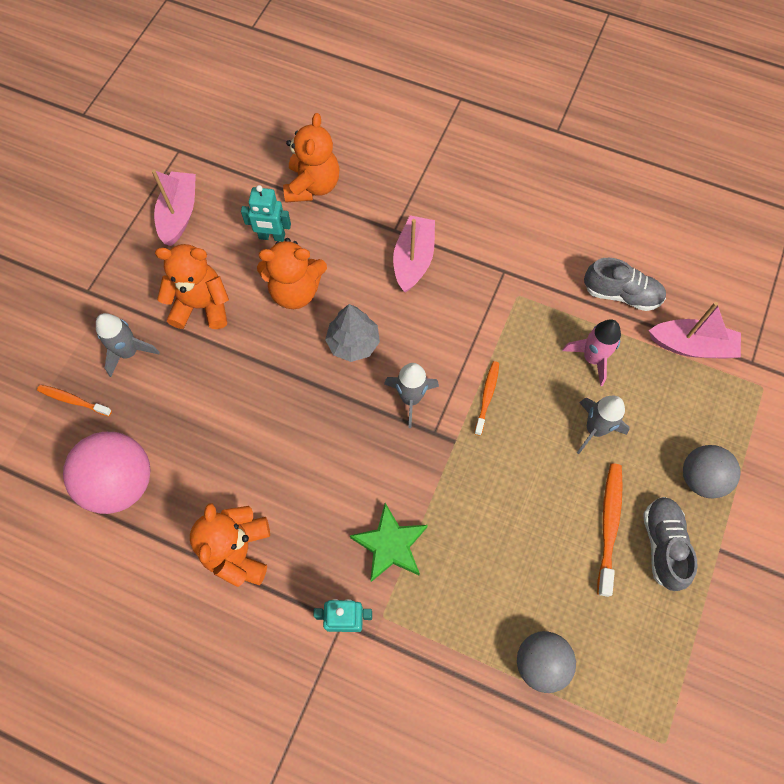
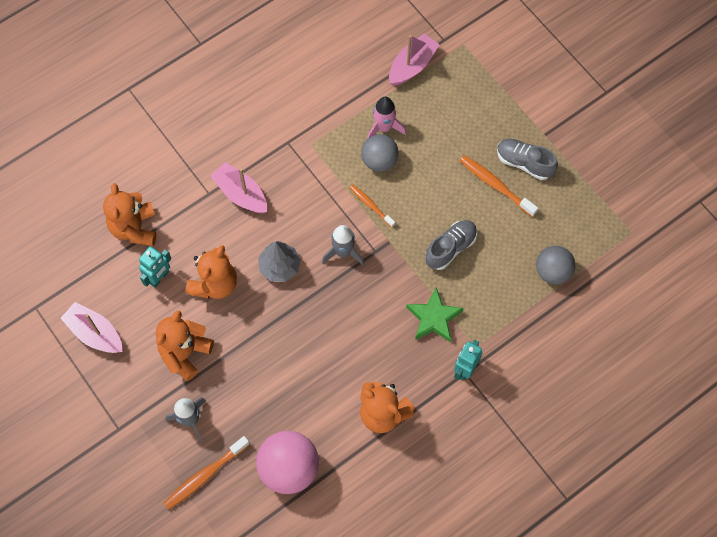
camera: 60 degrees left, 0 degrees up
orange toothbrush [37,385,112,416] -> orange toothbrush [163,436,250,510], size x1.56
orange teddy bear [283,113,339,202] -> orange teddy bear turned 135 degrees counterclockwise [103,183,156,246]
grey rocket [577,396,629,454] -> none
grey shoe [584,258,666,311] -> grey shoe moved to [425,220,477,270]
grey ball [683,445,741,499] -> grey ball moved to [361,134,399,172]

